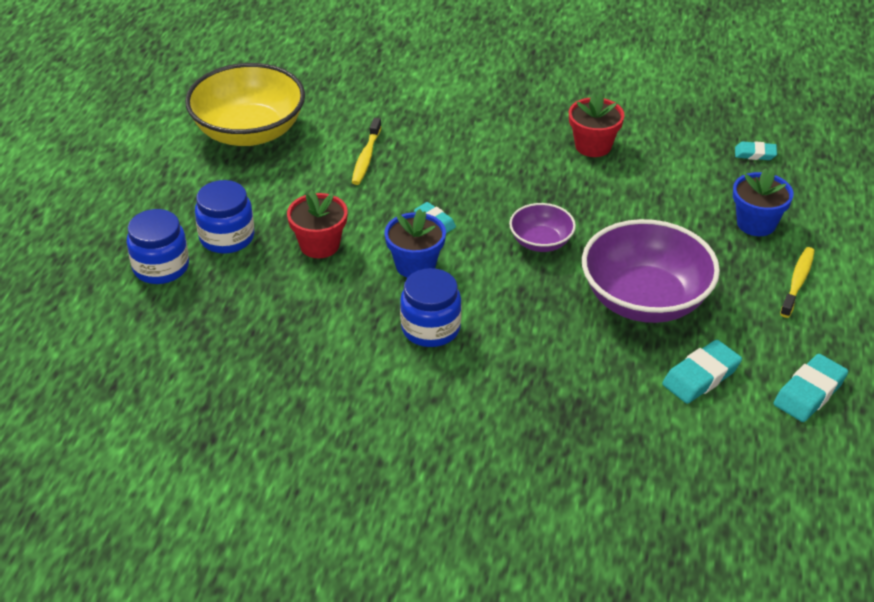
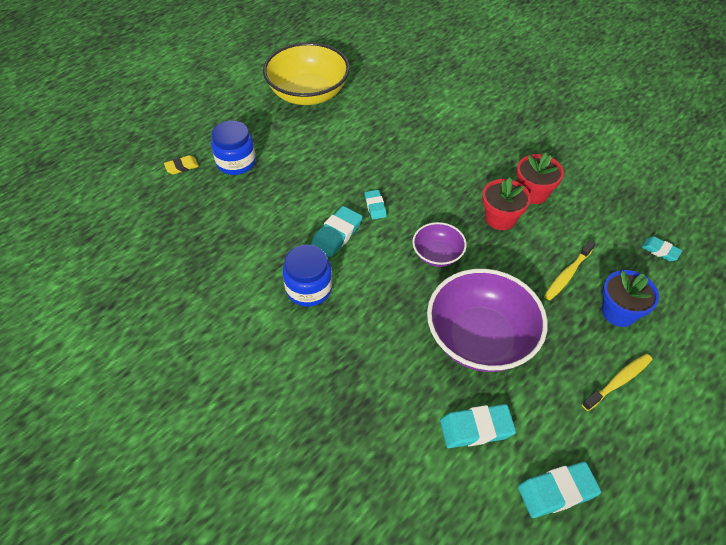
camera: 30 degrees right, 10 degrees up
blue jar [127,209,189,284] -> yellow eraser [164,155,199,175]
red flower pot [287,190,348,258] -> red flower pot moved to [482,178,531,230]
yellow toothbrush [352,118,381,185] -> yellow toothbrush moved to [544,240,596,301]
blue flower pot [385,209,446,278] -> turquoise eraser [311,206,363,257]

